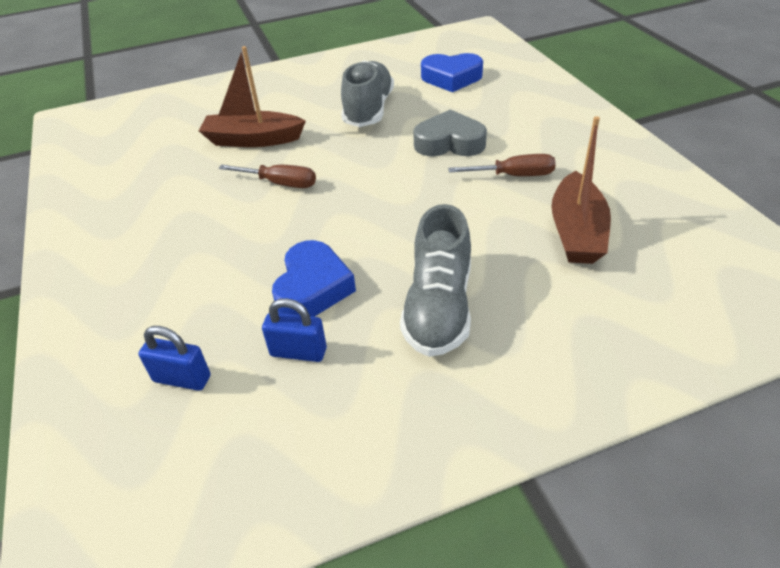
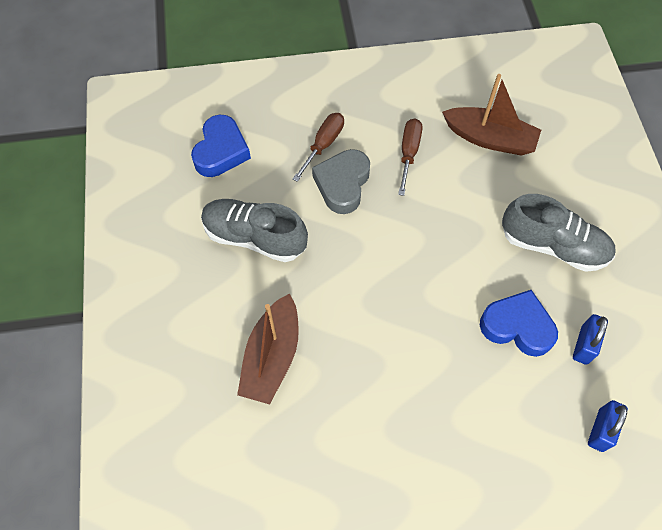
camera: 80 degrees left, 20 degrees up
brown screwdriver [219,165,316,188] -> brown screwdriver moved to [293,113,344,182]

